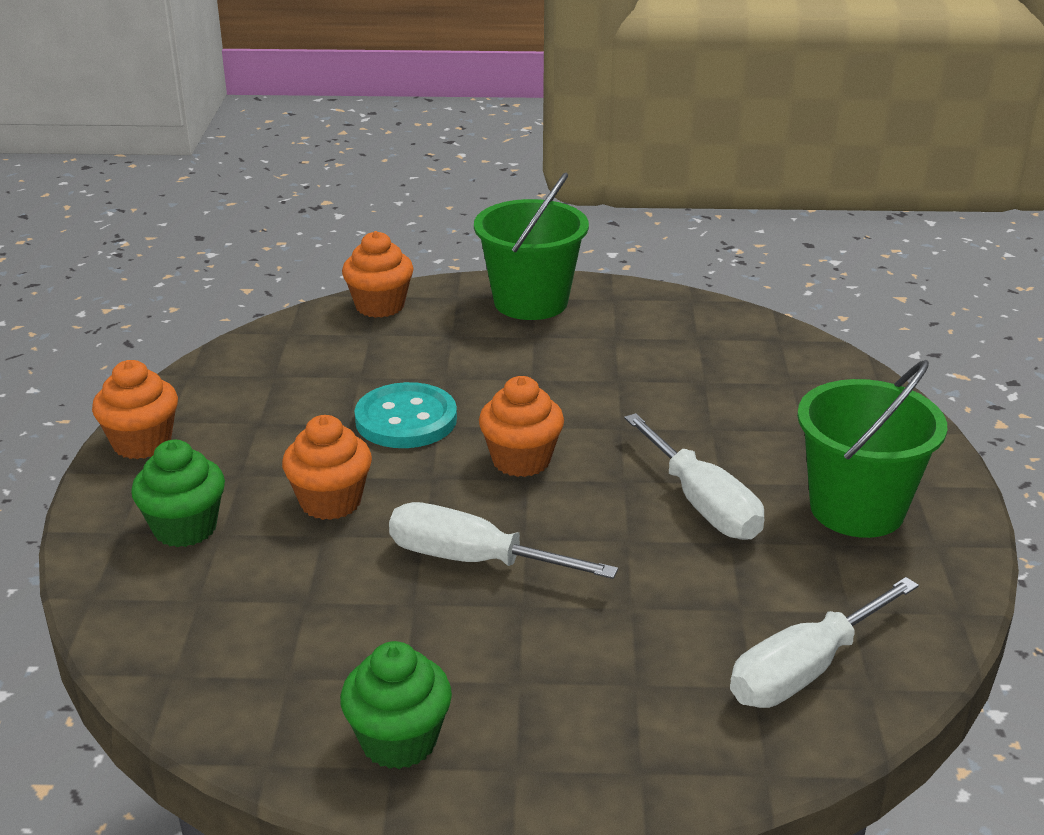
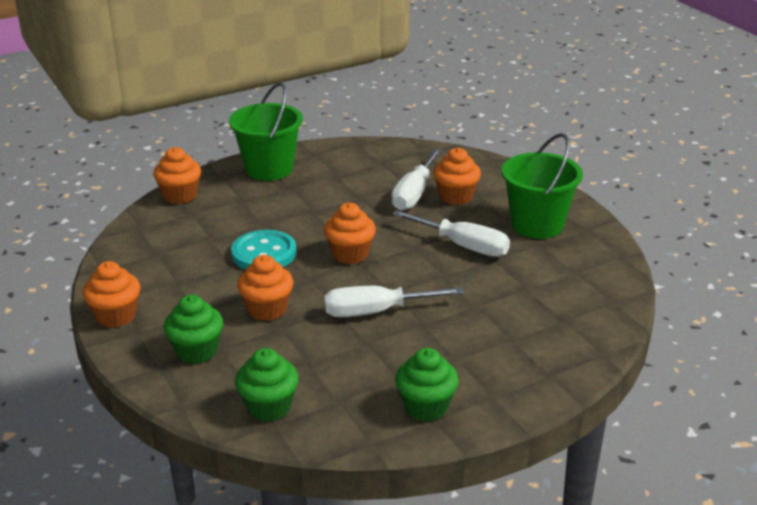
camera: 30 degrees left, 0 degrees up
white screwdriver [730,577,919,708] -> white screwdriver moved to [391,149,441,211]
none -> green cupcake [235,348,299,422]
none -> orange cupcake [433,148,481,205]

